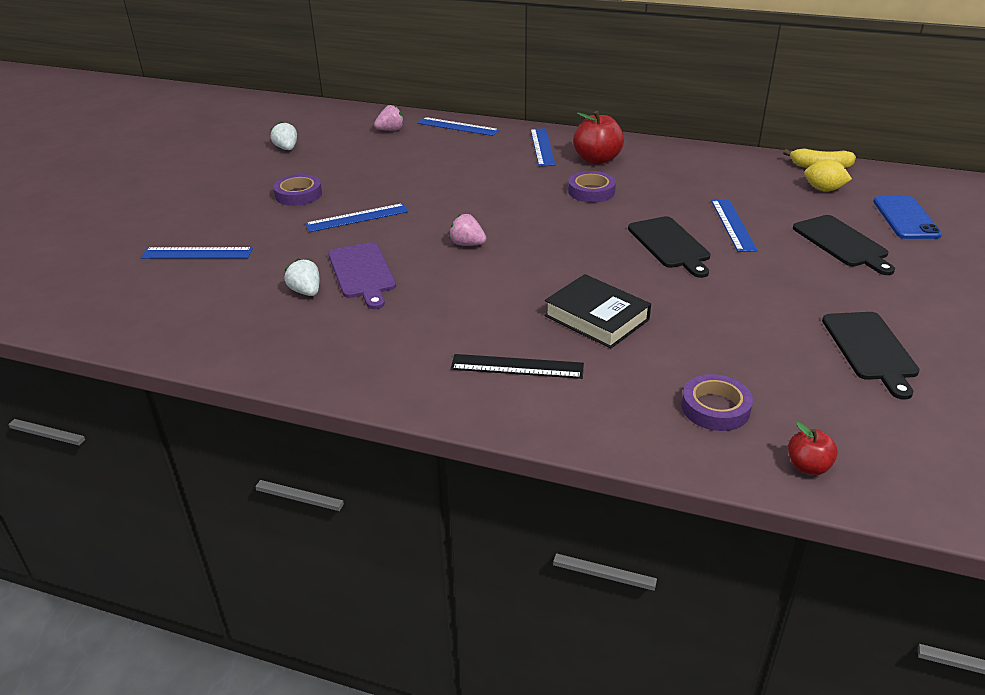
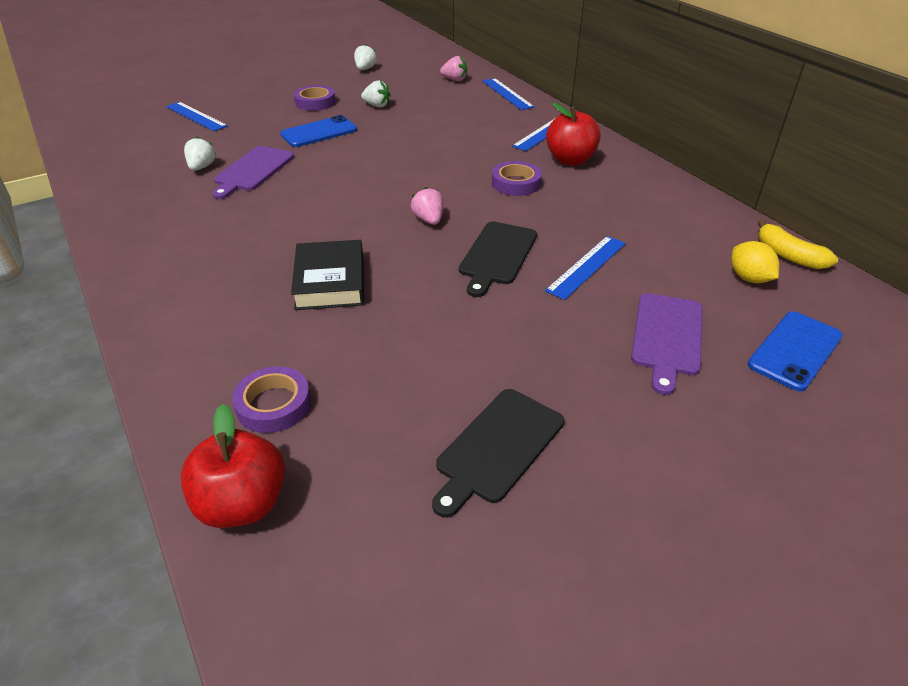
camera: 40 degrees right, 5 degrees up
blue ruler [305,203,409,232] -> blue phone [280,115,357,147]
pink strawberry [449,214,486,246] -> pink strawberry moved to [411,187,444,225]
black ruler [451,354,584,379] -> none
red apple [788,422,838,475] -> red apple [181,404,285,528], size x1.79
black cutting board [793,215,895,275] -> purple cutting board [631,293,703,395]
none -> white strawberry [361,80,391,108]

